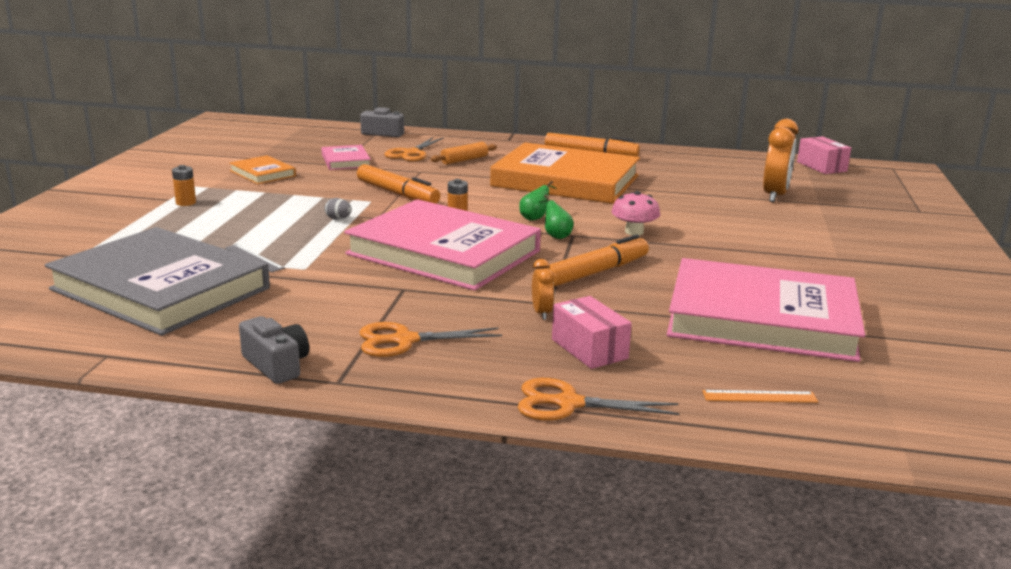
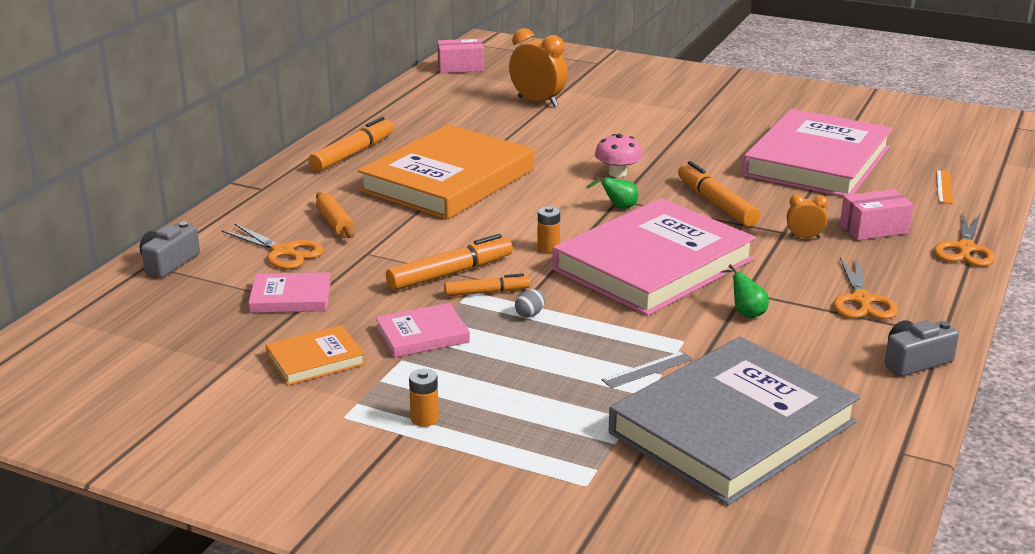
camera: 75 degrees left, 5 degrees up
green pear [519,181,557,221] -> green pear moved to [721,264,769,319]
none -> pink book [376,303,470,358]
none -> orange marker [444,273,530,296]

